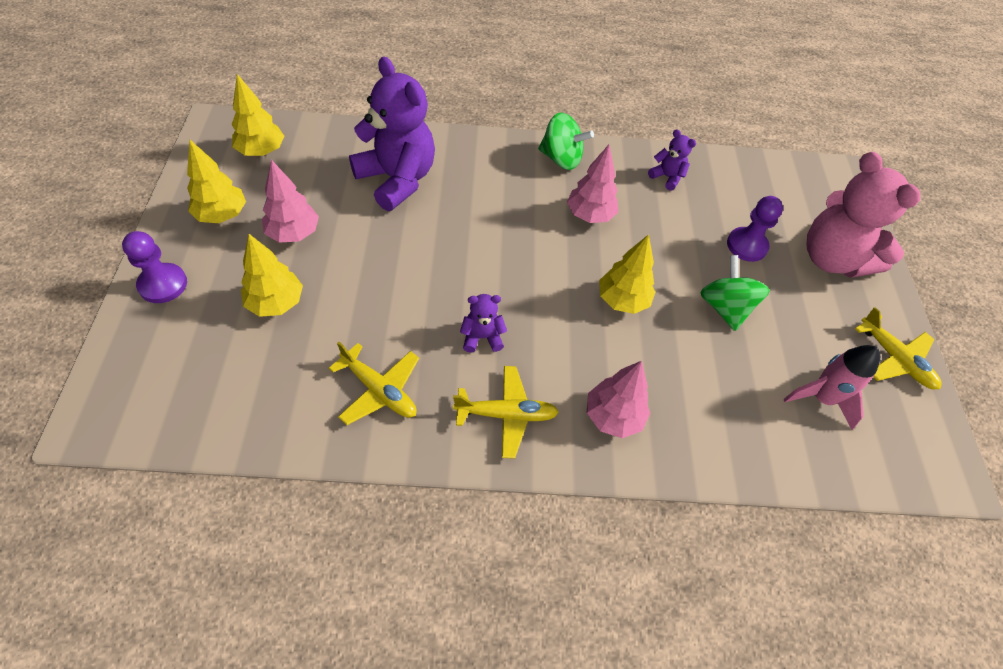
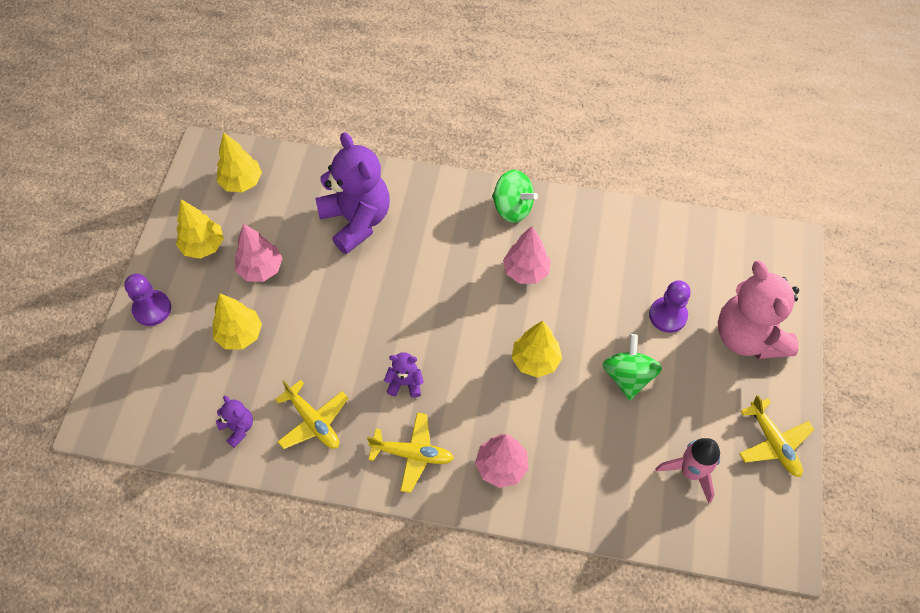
camera: 15 degrees right, 5 degrees up
purple teddy bear [648,129,696,191] -> purple teddy bear moved to [216,396,253,448]

